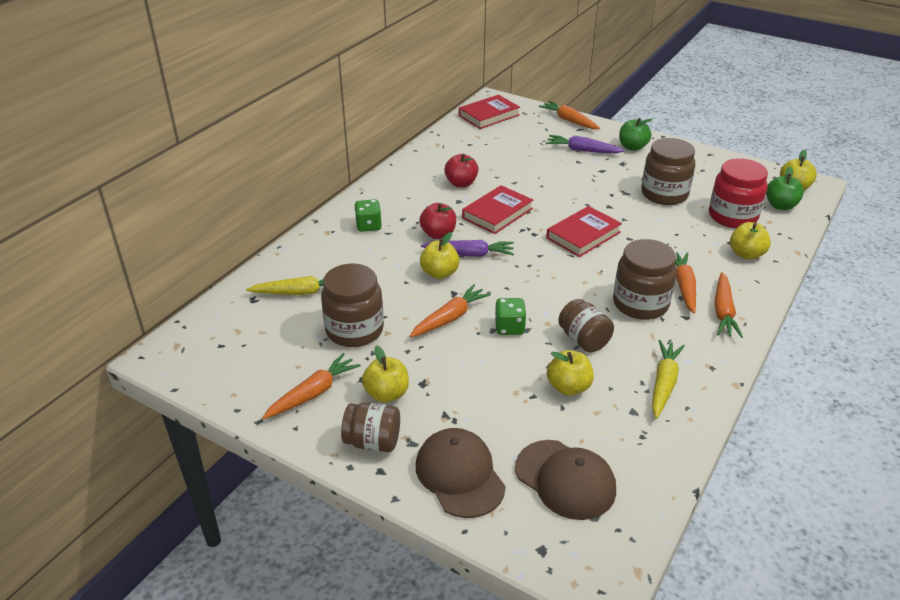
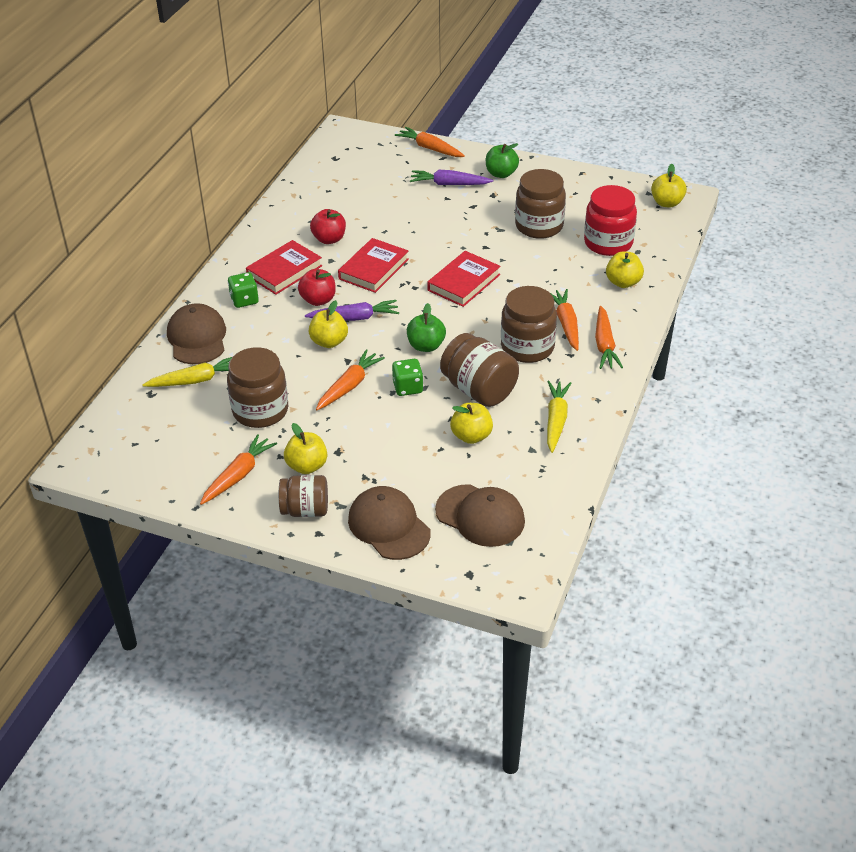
camera: 10 degrees left, 5 degrees up
red book [459,95,520,129] -> red book moved to [246,240,322,294]
brown jar [558,299,614,352] -> brown jar [440,333,519,407], size x1.50
green apple [766,167,804,210] -> green apple moved to [407,303,446,352]
none -> brown cap [167,303,226,364]

